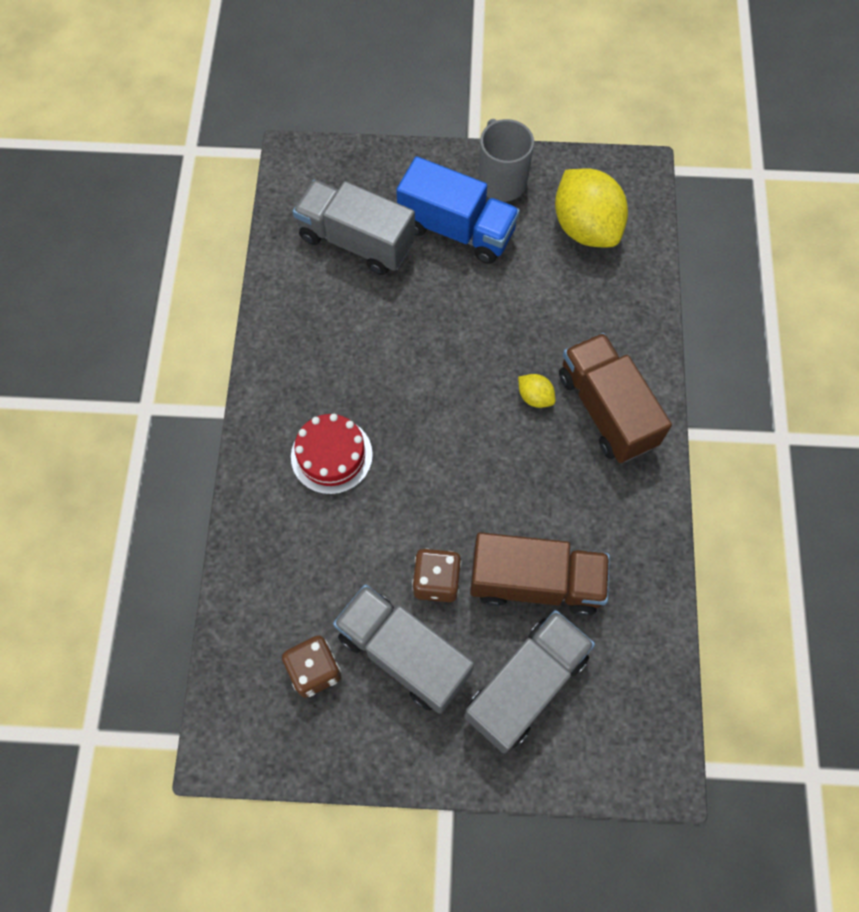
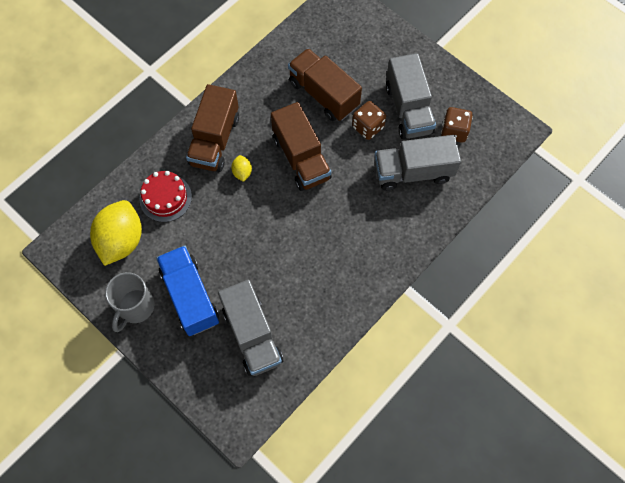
camera: 140 degrees left, 0 degrees up
red cake [291,414,373,494] -> red cake moved to [139,171,192,222]
grey truck [464,610,595,753] -> grey truck moved to [374,135,461,191]
none -> brown truck [271,102,332,191]

